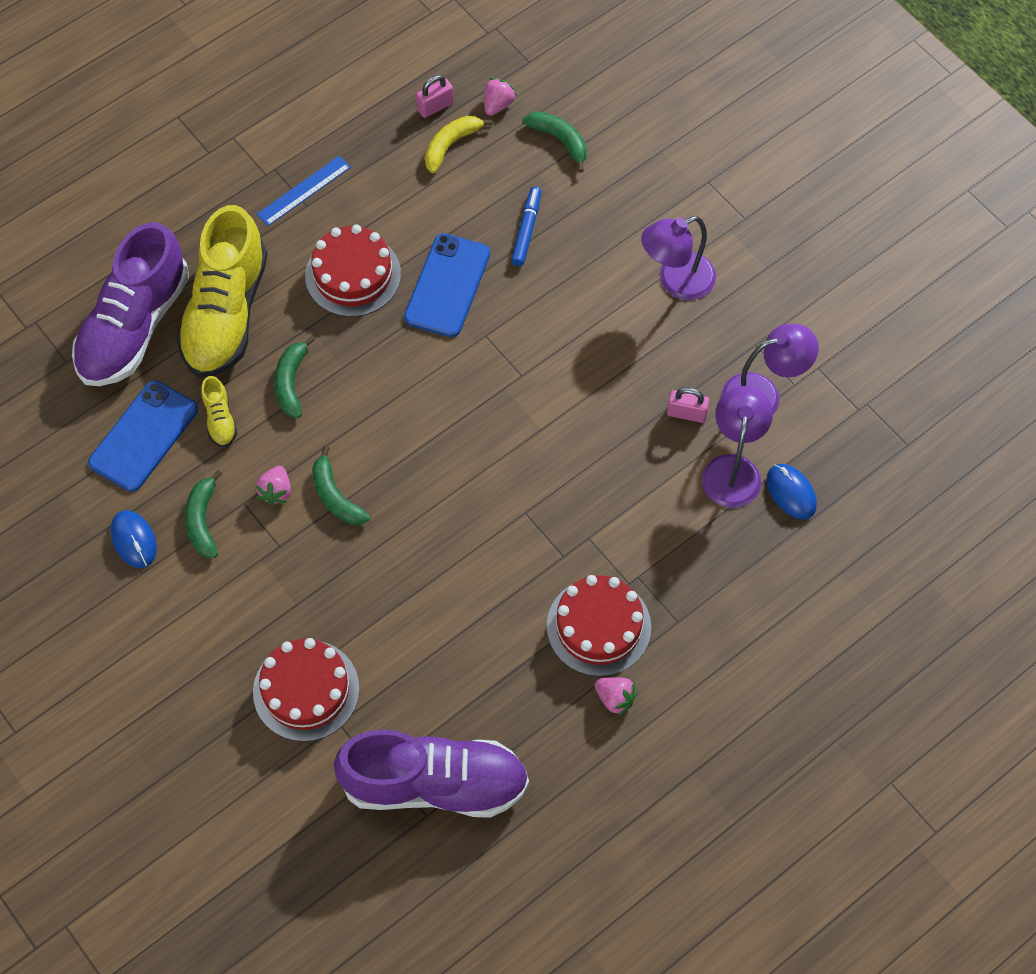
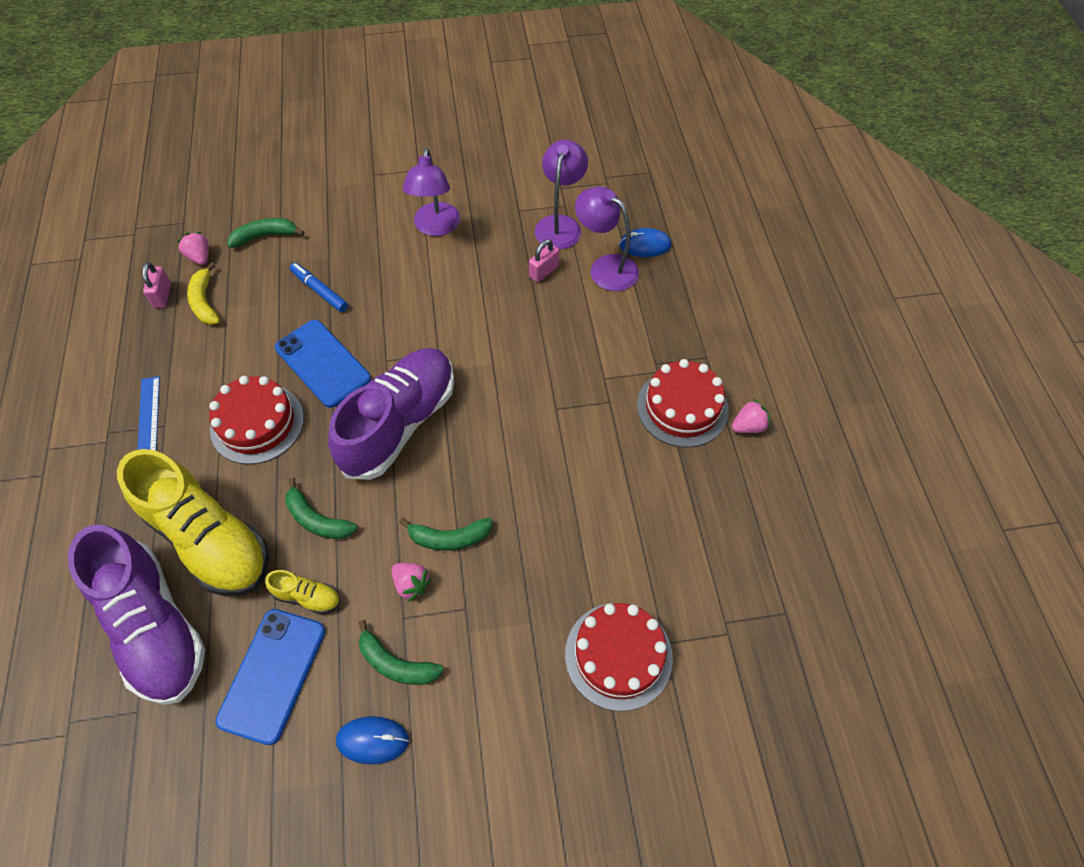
camera: 60 degrees left, 5 degrees down
blue phone [88,380,198,492] -> blue phone turned 45 degrees clockwise [215,609,325,745]
purple shoe [333,729,529,818] -> purple shoe moved to [328,348,454,480]

